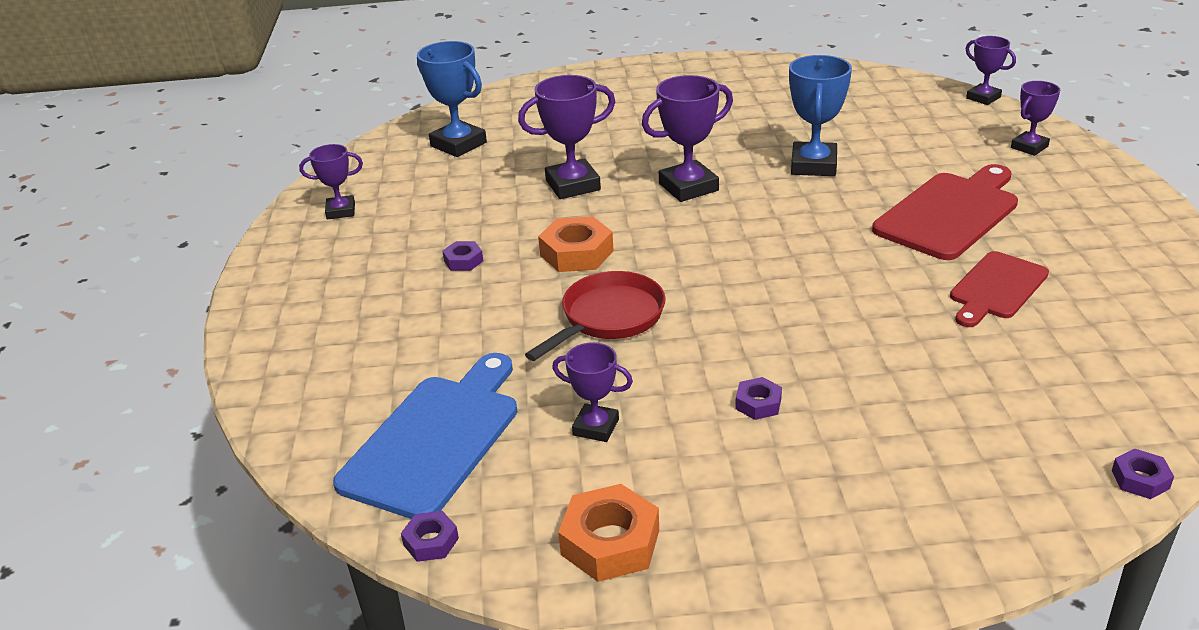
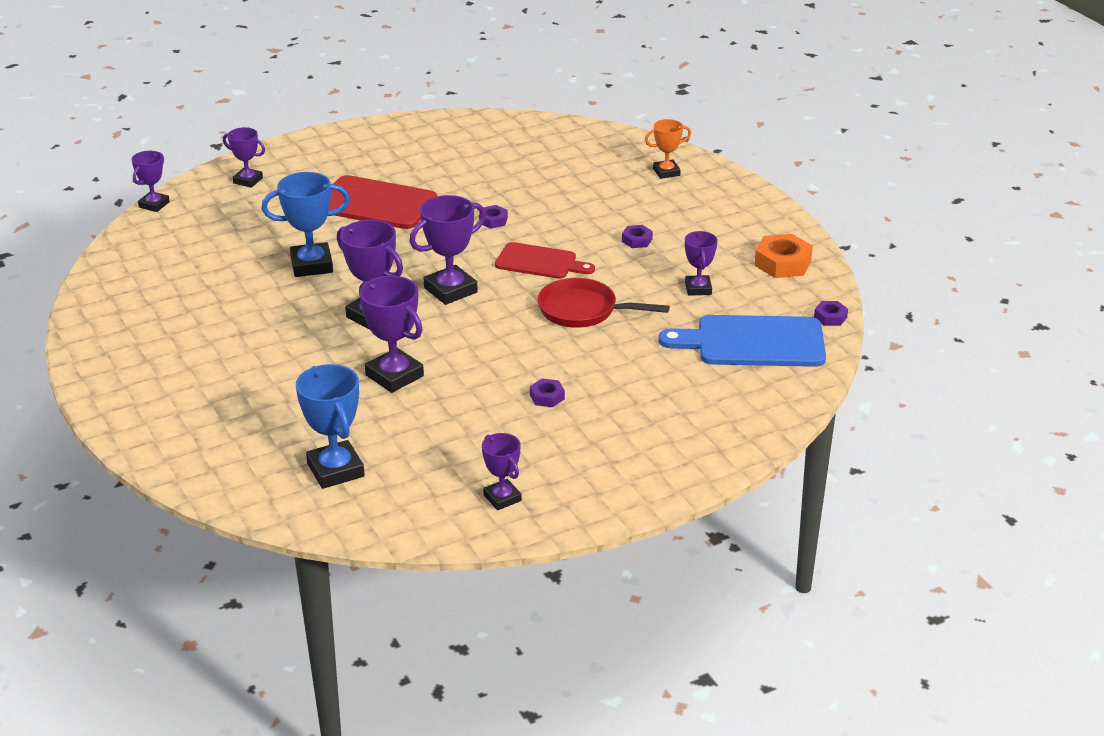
camera: 115 degrees left, 0 degrees up
blue trophy [417,41,487,157] -> blue trophy turned 45 degrees counterclockwise [296,364,365,489]
orange nut [538,216,614,272] -> none
red cutting board [950,251,1049,327] -> red cutting board moved to [495,242,595,279]
purple nut [1112,449,1174,499] -> purple nut moved to [479,205,508,229]
none -> purple trophy [409,195,486,305]
none -> orange trophy [645,119,691,179]

